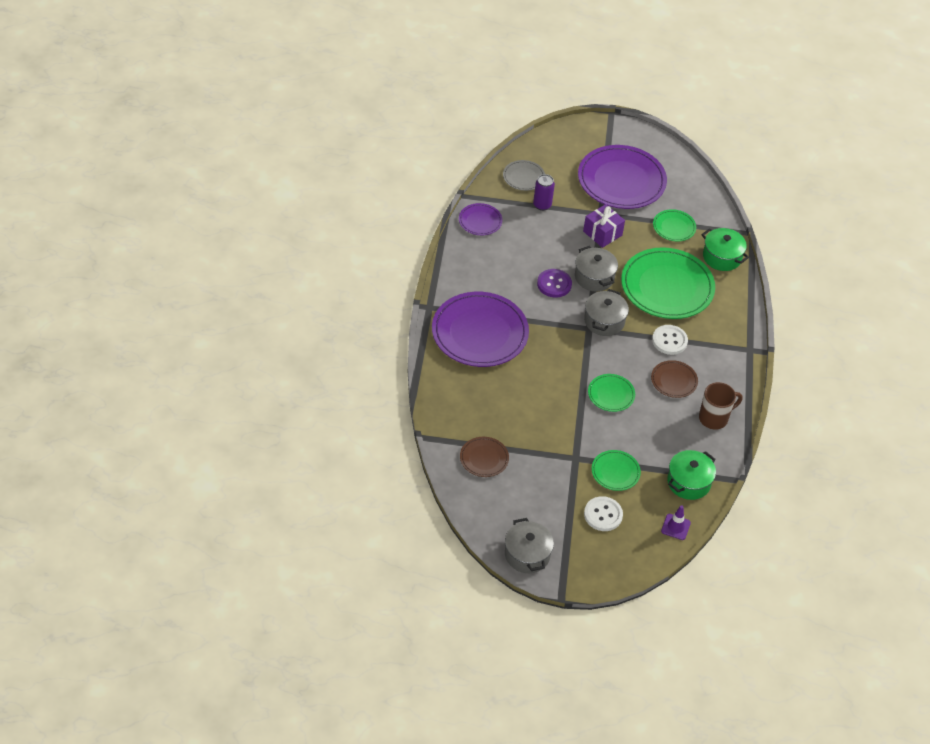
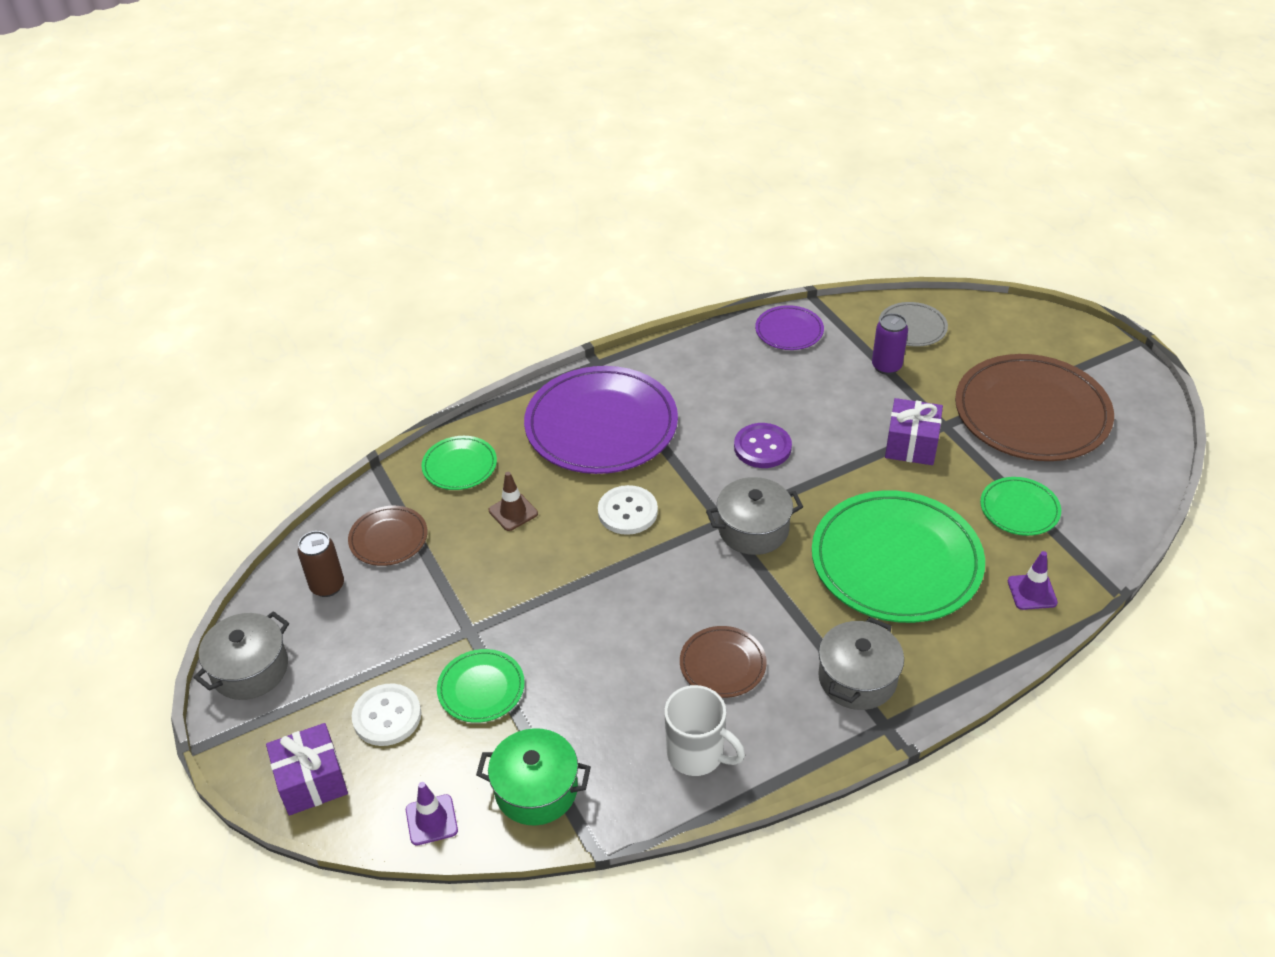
camera: 60 degrees right, 5 degrees down
grey pot [575,246,618,292] -> grey pot moved to [818,617,904,710]
purple plate [578,145,667,209] -> brown plate [955,354,1114,461]
green plate [588,374,635,412] -> green plate moved to [422,436,497,490]
white button [652,325,688,355] -> white button moved to [598,485,658,535]
brown mug [699,382,742,430] -> white mug [664,685,745,776]
green pot [701,228,749,271] -> purple traffic cone [1008,551,1058,610]
none -> purple gift [266,723,348,816]
none -> brown can [298,531,344,597]
none -> brown traffic cone [489,472,538,531]

